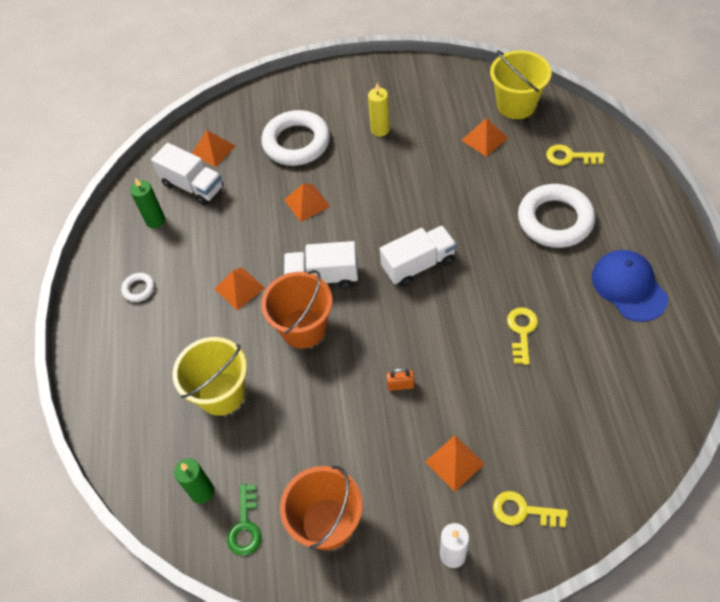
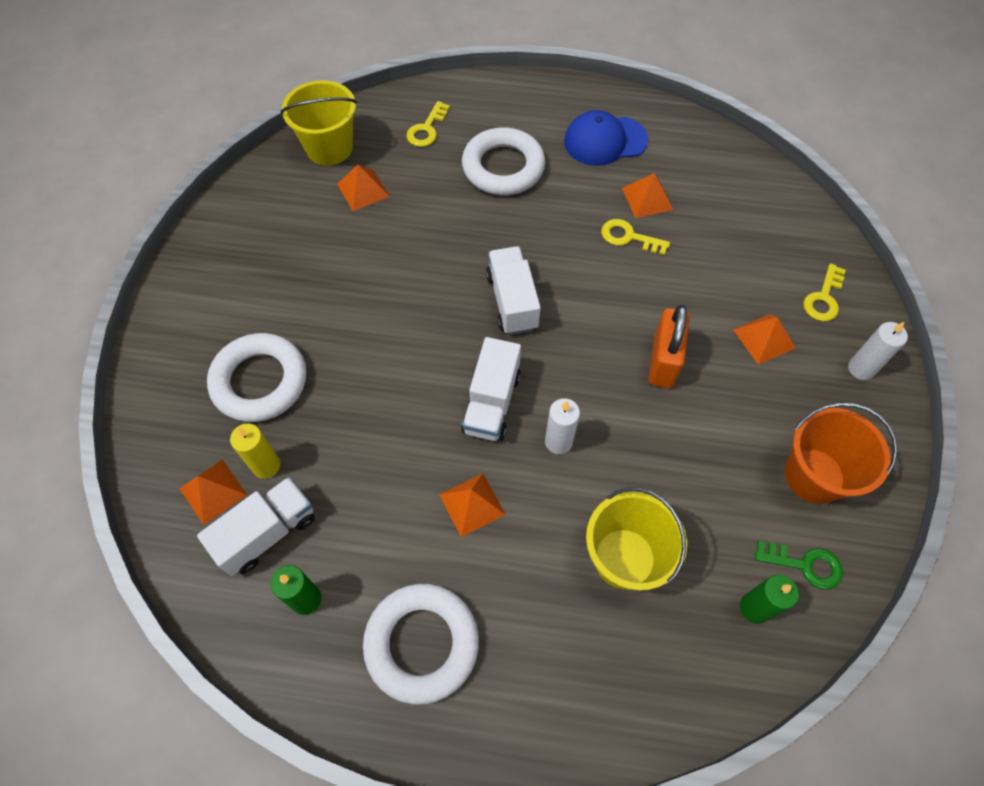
camera: 80 degrees left, 5 degrees up
white ring [121,273,155,302] -> white ring [363,584,479,704], size x2.29
orange bucket [261,270,332,348] -> white candle [545,398,580,454]
orange pyramid [284,183,330,222] -> orange pyramid moved to [622,173,673,218]
yellow candle [368,83,390,137] -> yellow candle moved to [230,423,280,479]
orange padlock [387,368,414,391] -> orange padlock [648,305,690,388], size x2.05

